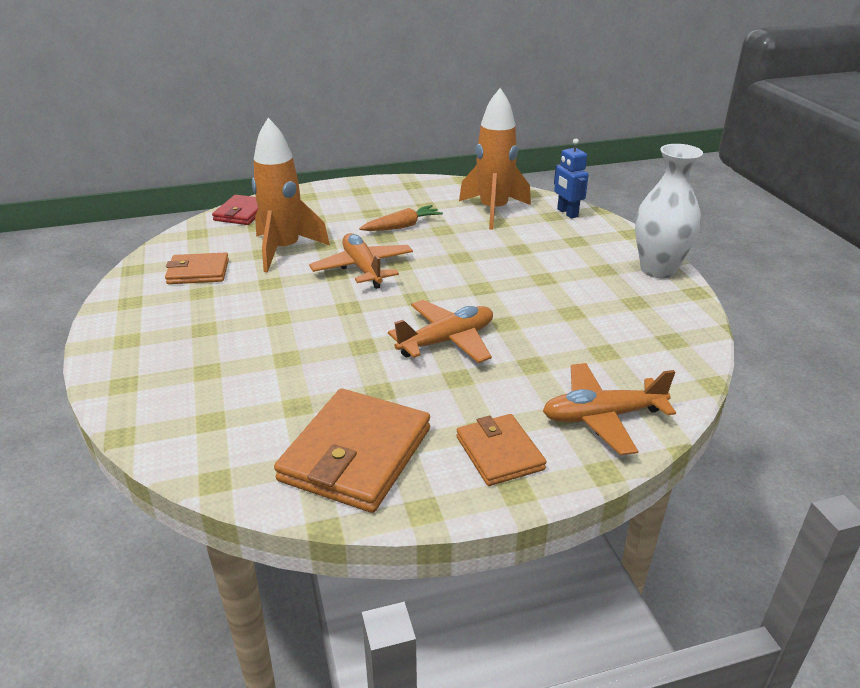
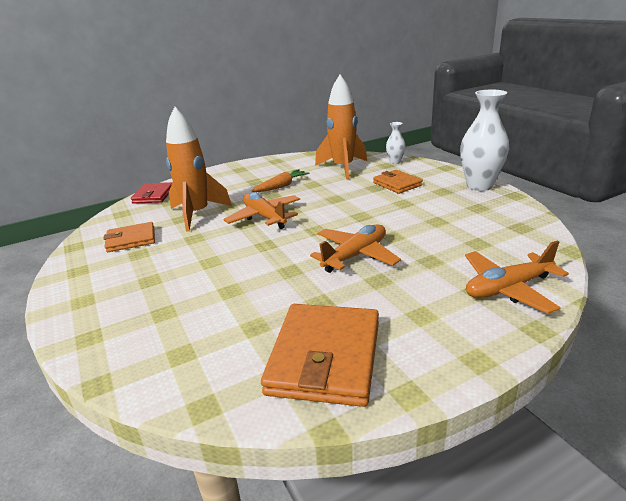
camera: 10 degrees left, 5 degrees down
orange wallet [456,414,546,486] -> orange wallet moved to [373,170,423,194]
blue robot [554,139,589,218] -> white vase [386,122,406,164]

